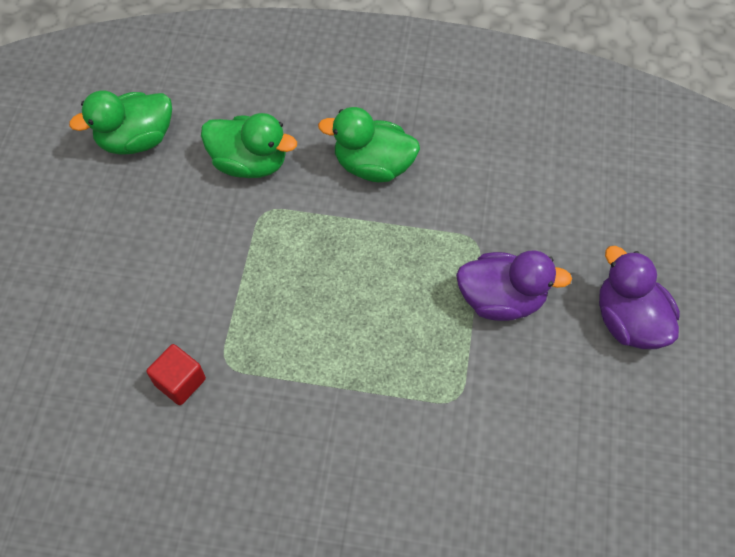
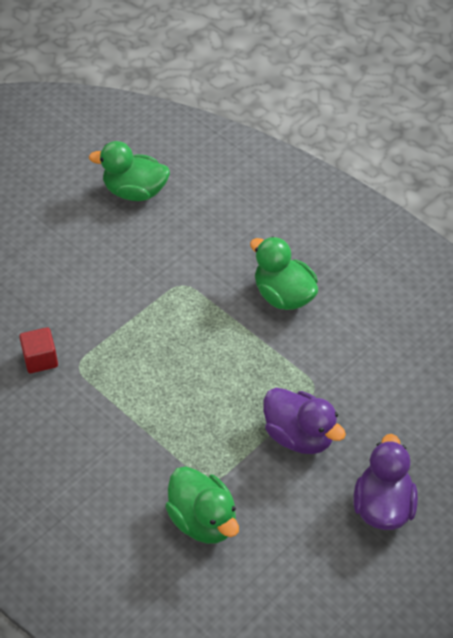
camera: 35 degrees right, 10 degrees down
green duck [201,113,297,178] -> green duck moved to [165,466,239,544]

